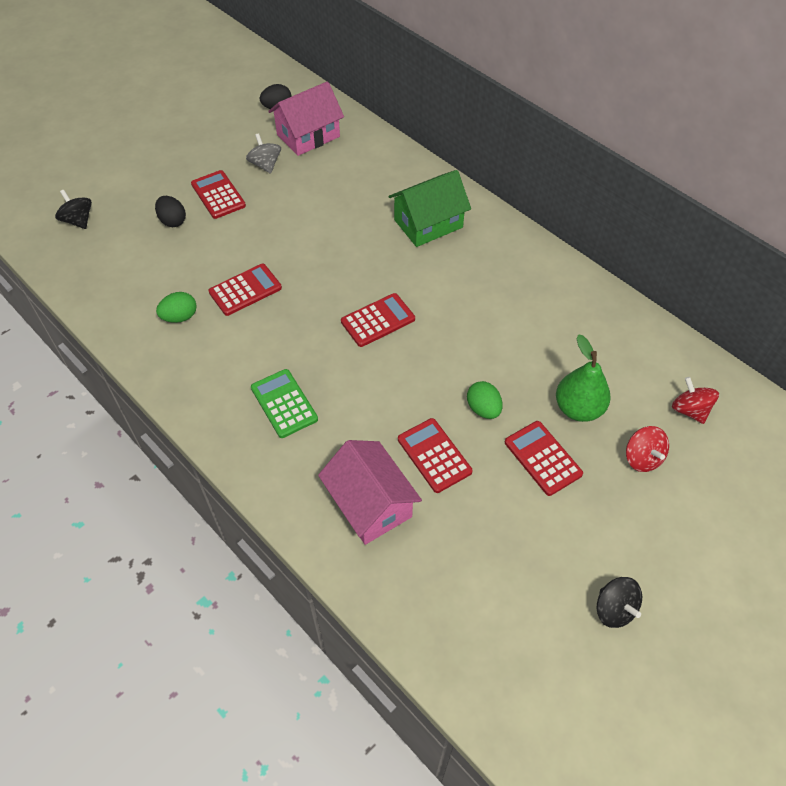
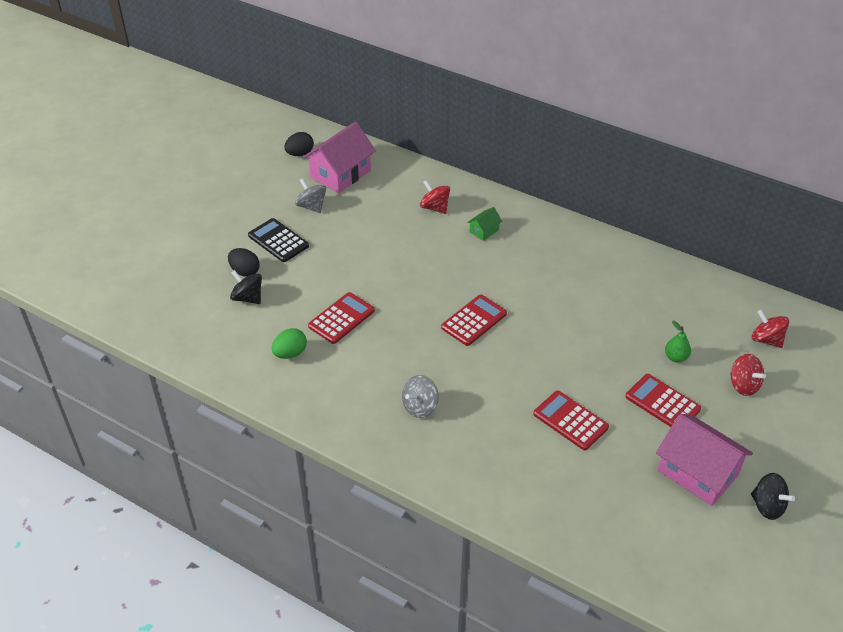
camera: 15 degrees left, 10 degrees down
black spinning top [55,190,92,229] -> black spinning top moved to [230,270,262,304]
red calculator [191,170,246,219] -> black calculator [248,218,309,262]
green calculator [251,369,318,438] -> grey spinning top [402,375,438,418]
pink house [318,440,422,545] -> pink house moved to [656,414,753,506]
green house [389,170,471,247] -> green house [467,207,502,241], size x0.46
green egg [467,381,503,419] -> none
green pear [556,334,611,422] -> green pear [665,321,691,363], size x0.55
none -> red spinning top [420,180,450,214]

